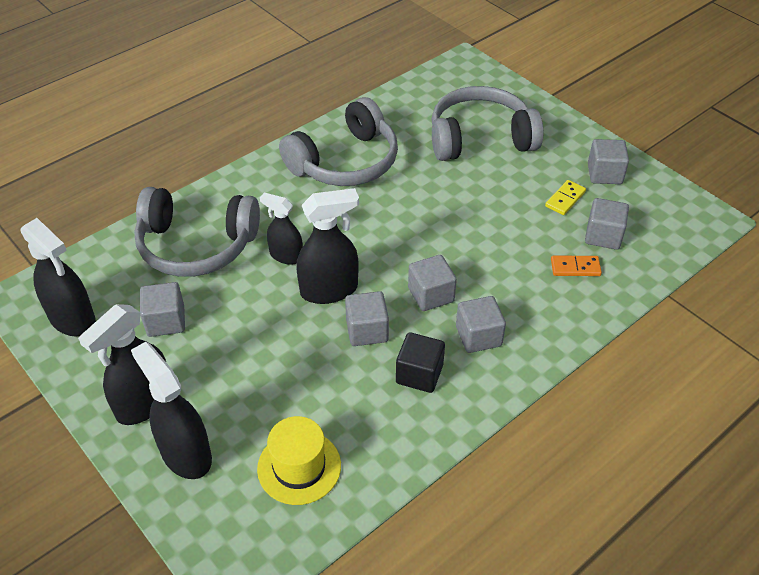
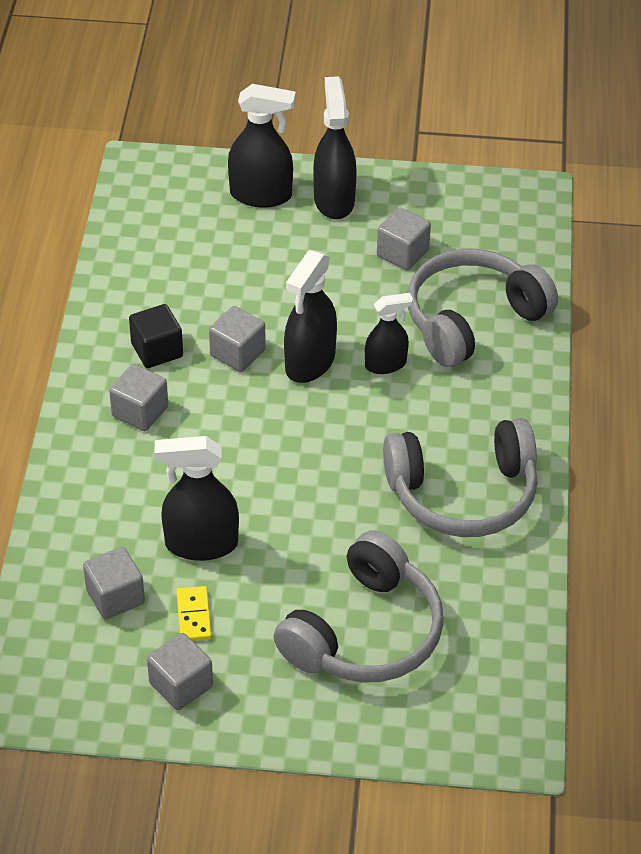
camera: 135 degrees right, 0 degrees up
black spray bottle [20,218,96,336] -> black spray bottle moved to [154,436,239,561]
yellow hat [257,416,341,505] -> none
grey headphones [279,97,398,186] -> grey headphones turned 105 degrees counterclockwise [383,418,538,537]
grey cube [408,255,457,311] -> none
orange domino [551,255,602,276] -> none

